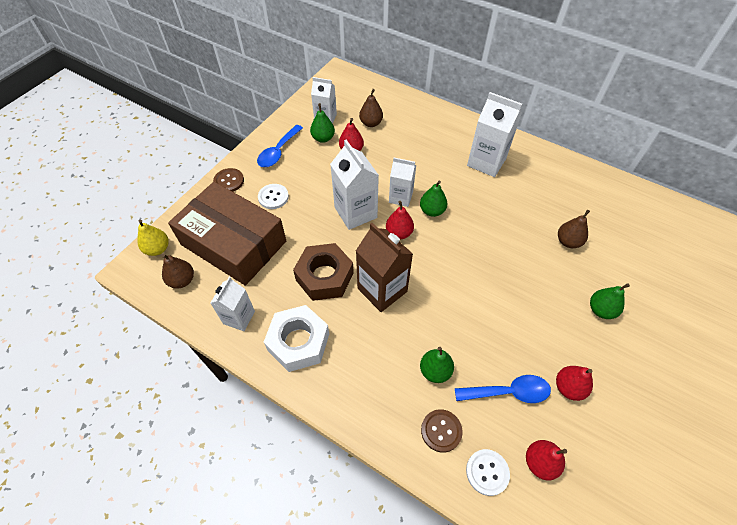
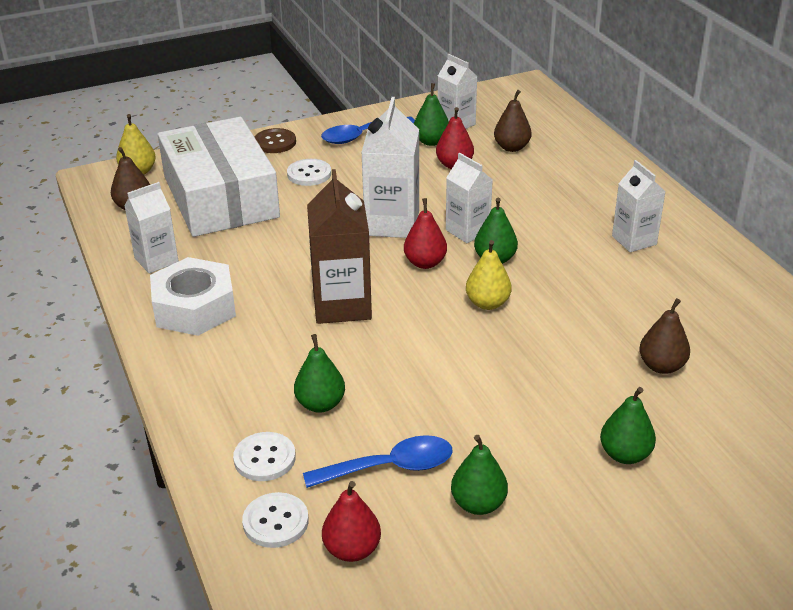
camera: 35 degrees right, 20 degrees down
brown box [168,182,286,286] -> white box [158,117,280,237]
brown nut [293,243,354,301] -> none
brown button [421,409,463,453] -> white button [233,432,296,481]
blue spoon [455,375,551,403] -> blue spoon turned 45 degrees counterclockwise [303,435,453,488]
white carton [467,92,522,177] -> white carton [612,160,665,252], size x0.64
red pear [556,366,593,401] -> green pear [451,435,508,515]
none -> yellow pear [466,240,512,310]

